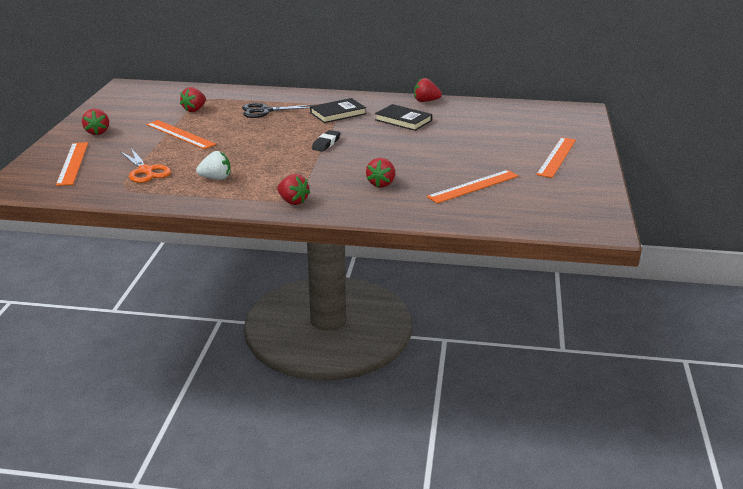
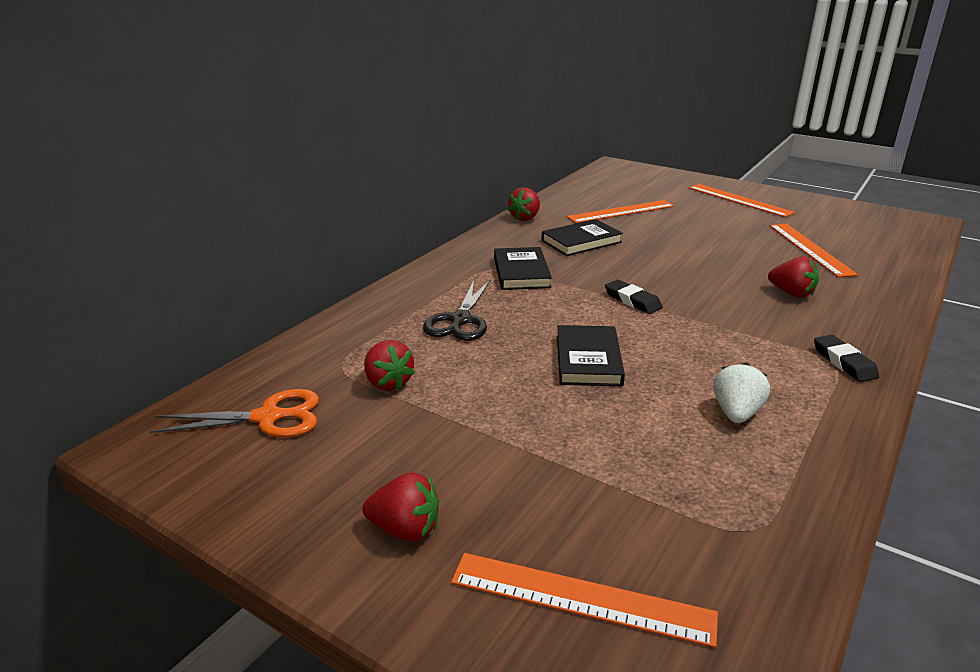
camera: 65 degrees left, 0 degrees up
orange scissors [120,148,171,183] -> orange scissors moved to [150,389,319,437]
orange ruler [146,120,216,149] -> orange ruler moved to [567,200,674,223]
red strawberry [277,174,310,205] -> black eraser [814,335,879,382]
none -> black book [557,325,625,386]

